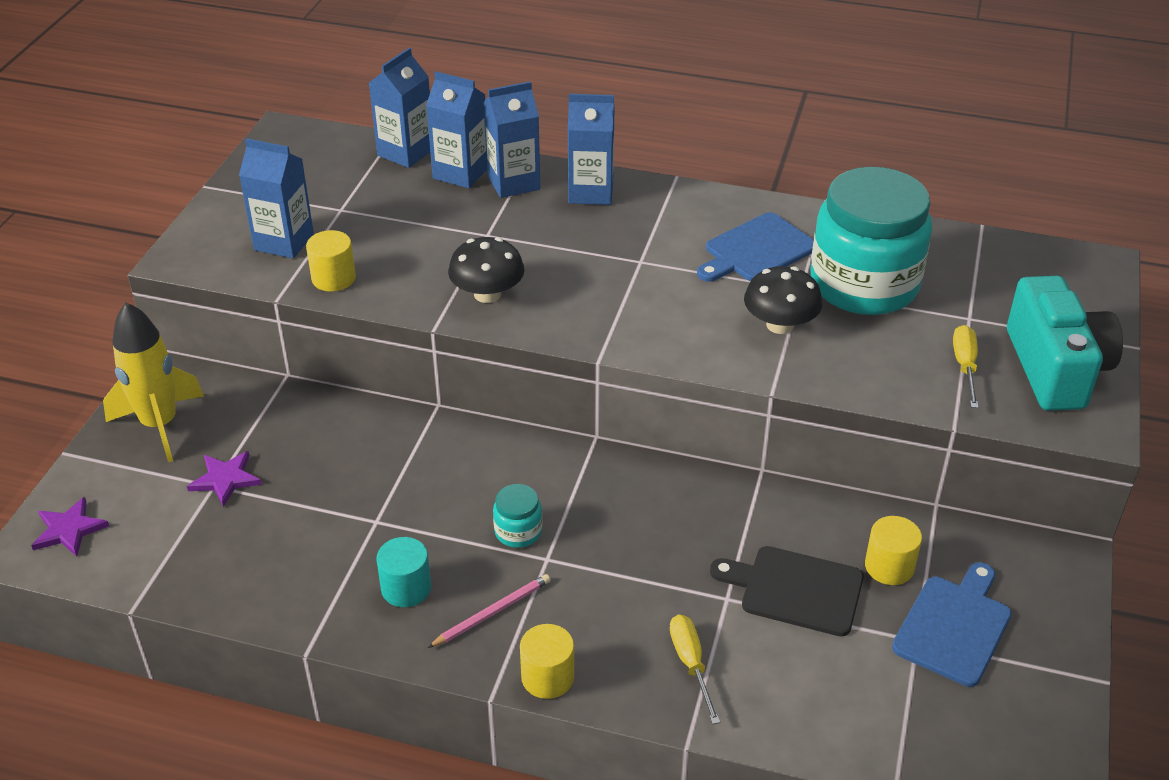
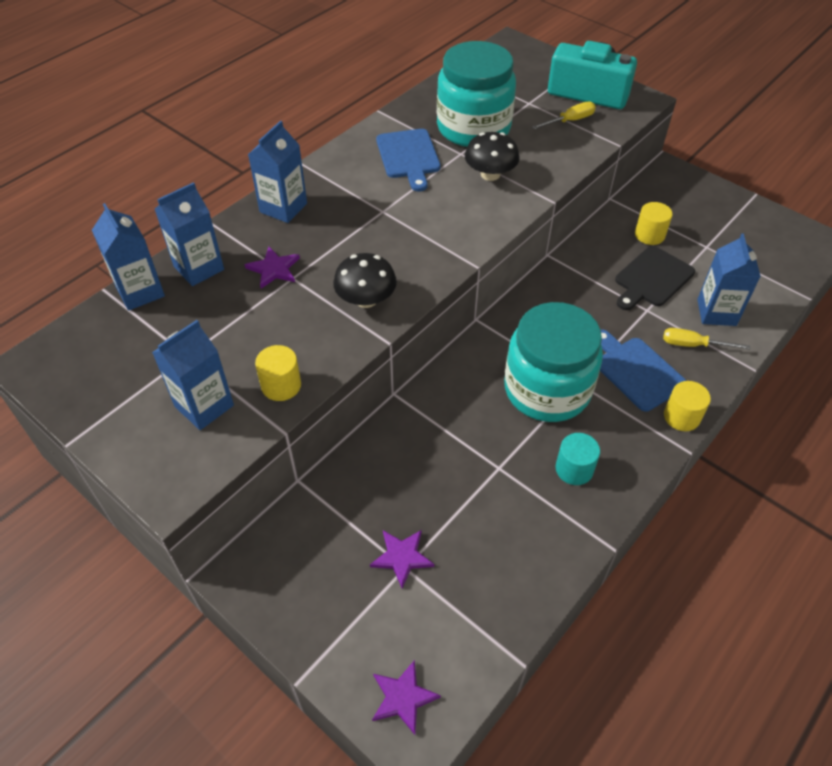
camera: 65 degrees left, 10 degrees up
yellow rocket [103,302,204,462] -> none
pink pencil [428,574,550,648] -> none
blue carton [483,81,540,198] -> blue carton moved to [697,234,761,326]
turquoise jar [493,484,542,548] -> turquoise jar [504,302,603,422], size x2.49
blue cutting board [892,562,1012,687] -> blue cutting board moved to [600,329,686,411]
yellow screwdriver [953,325,979,408] -> yellow screwdriver turned 120 degrees clockwise [532,102,596,129]
none -> purple star [245,247,300,288]

